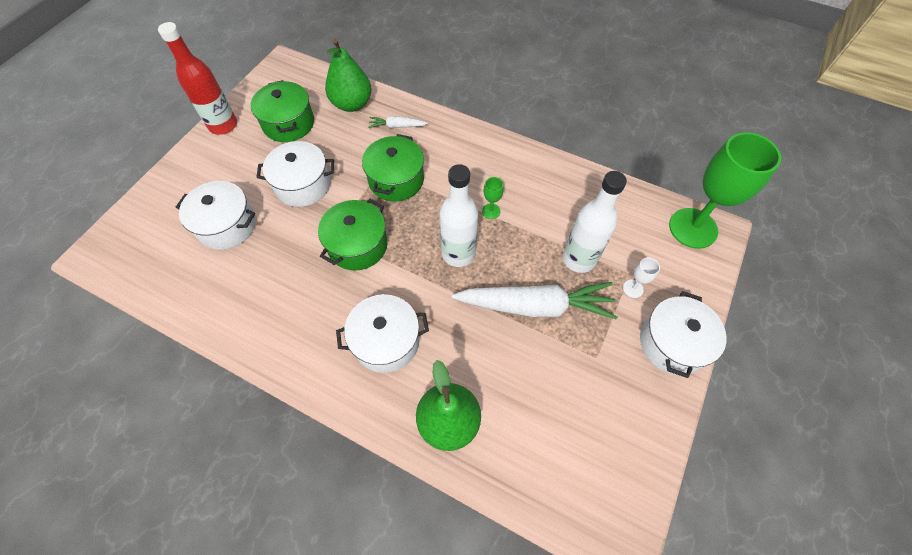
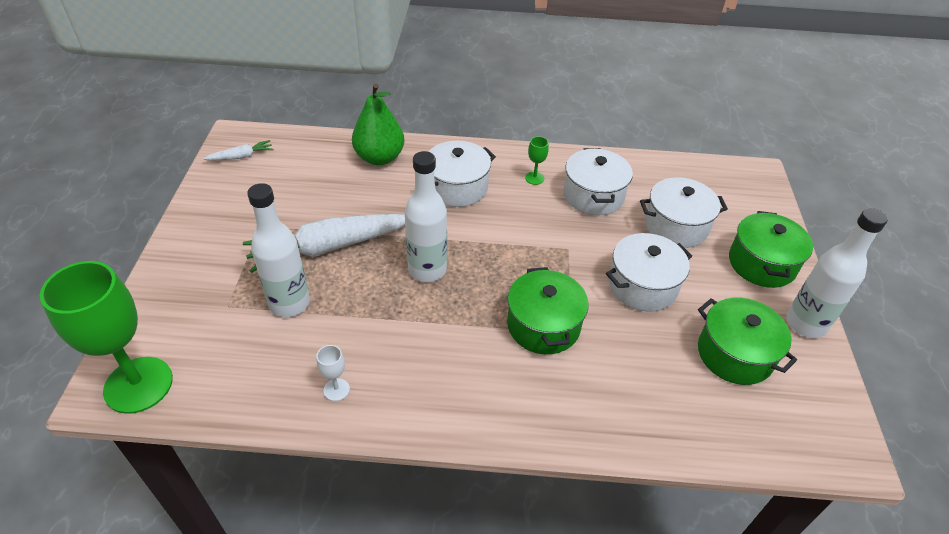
camera: 155 degrees right, 15 degrees down
red bottle [158,22,237,135] -> white bottle [786,208,888,338]
green pot [318,199,388,271] -> green pot moved to [729,211,813,288]
green pear [325,39,371,112] -> none
white carrot [368,116,428,128] -> white carrot moved to [203,140,273,161]
green goblet [482,177,504,219] -> green goblet moved to [525,136,549,185]
white goblet [623,258,660,298] -> white goblet moved to [316,345,350,401]
white pot [640,291,727,378] -> white pot moved to [563,148,633,215]

